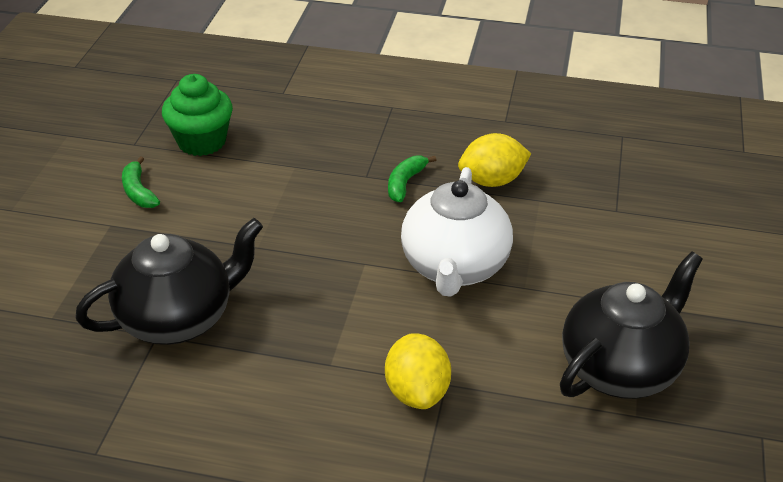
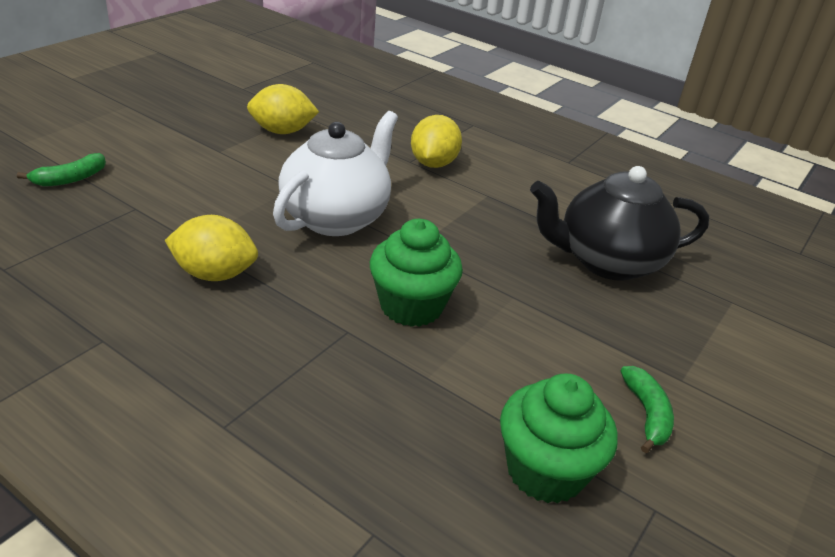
camera: 160 degrees left, 5 degrees down
green banana [388,155,436,202] -> green banana moved to [17,153,106,187]
black teapot [560,251,703,399] -> yellow lemon [247,84,319,134]
none -> green cupcake [370,219,463,327]

